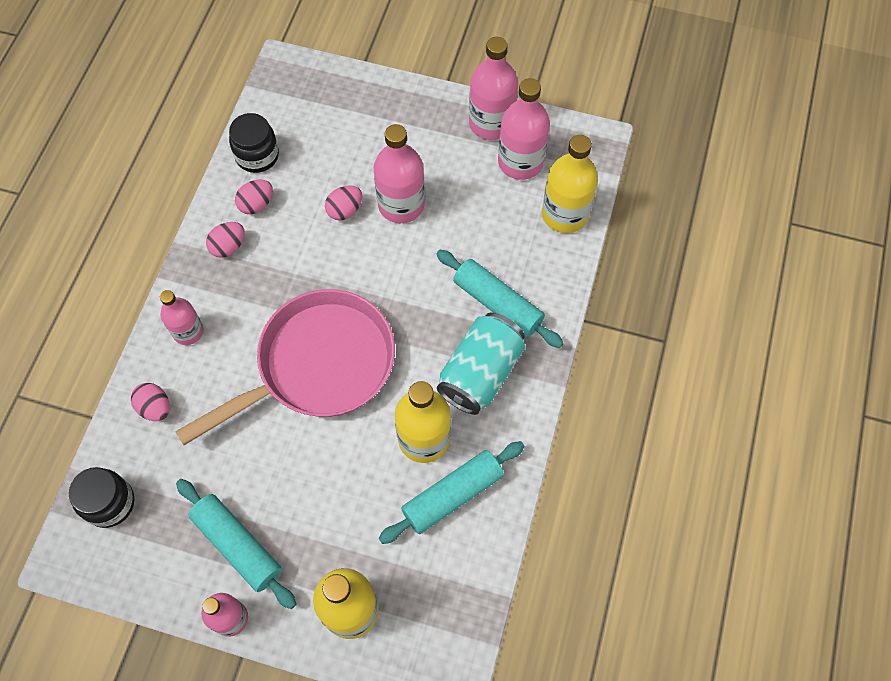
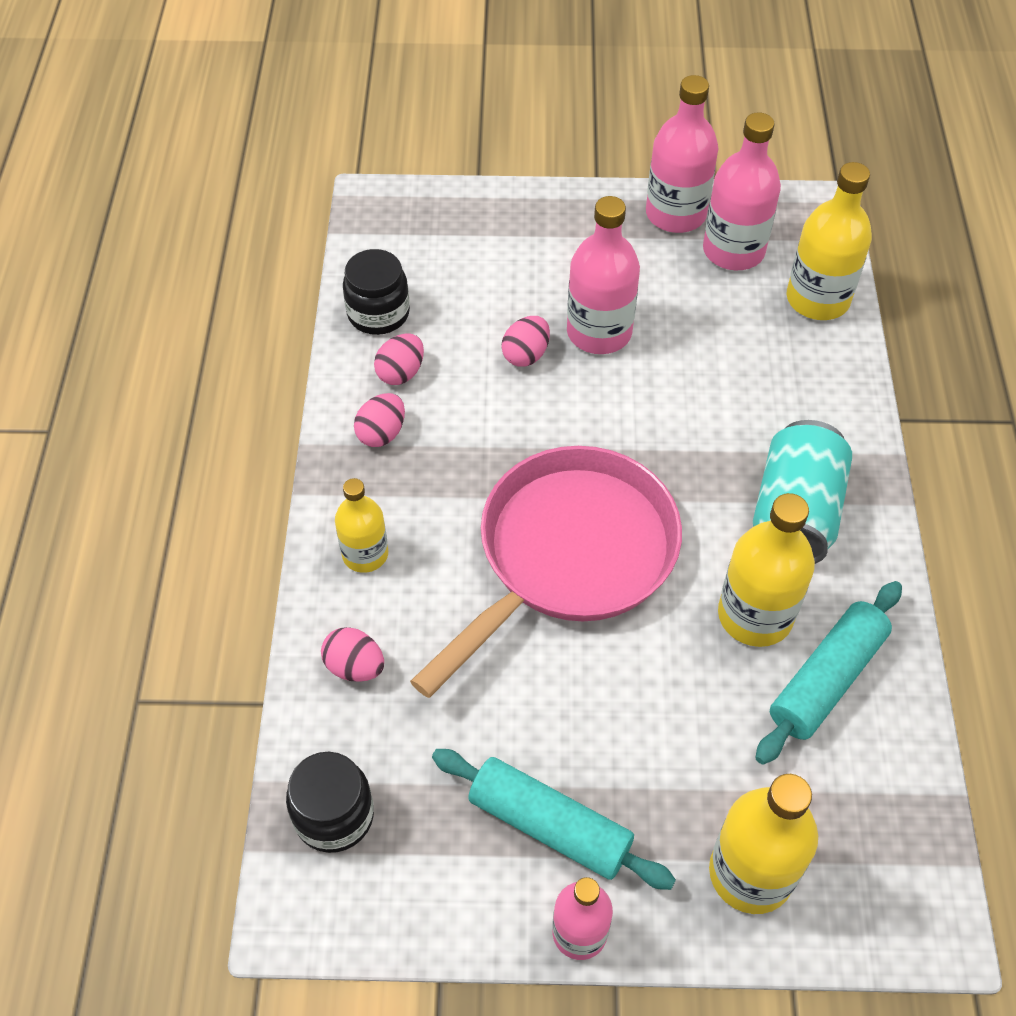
camera: 15 degrees left, 10 degrees down
pink bottle [160,290,204,345] -> yellow bottle [335,478,388,573]
turquoise rolling pin [436,250,564,348] -> none

